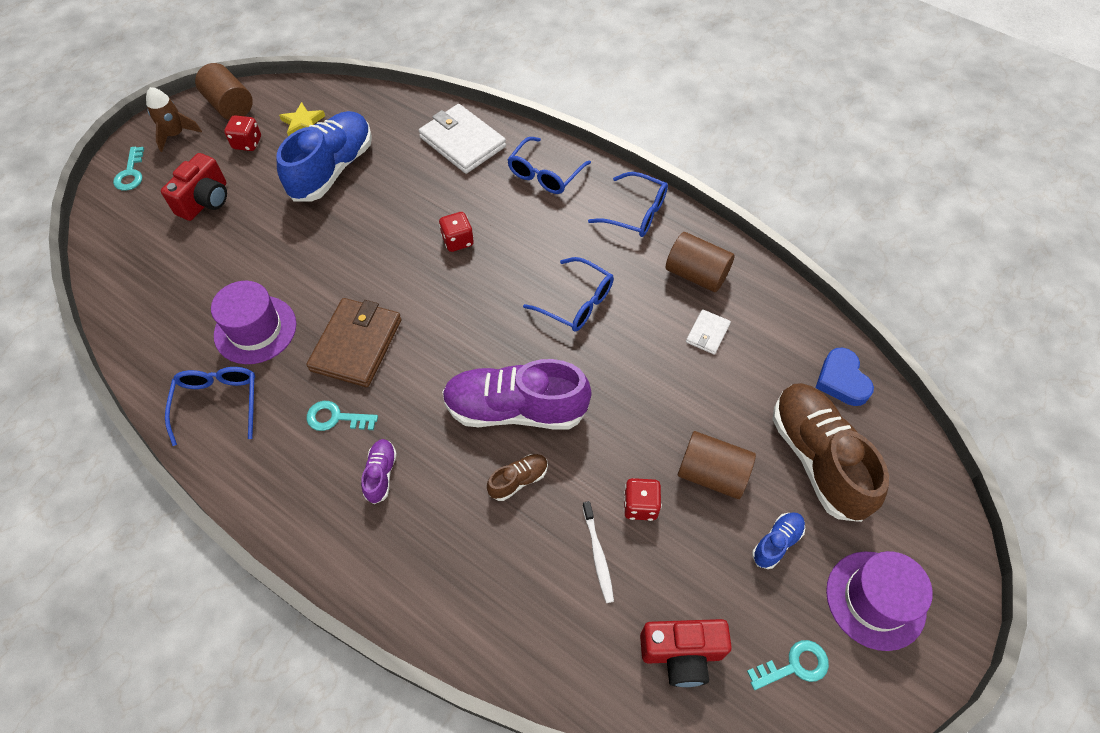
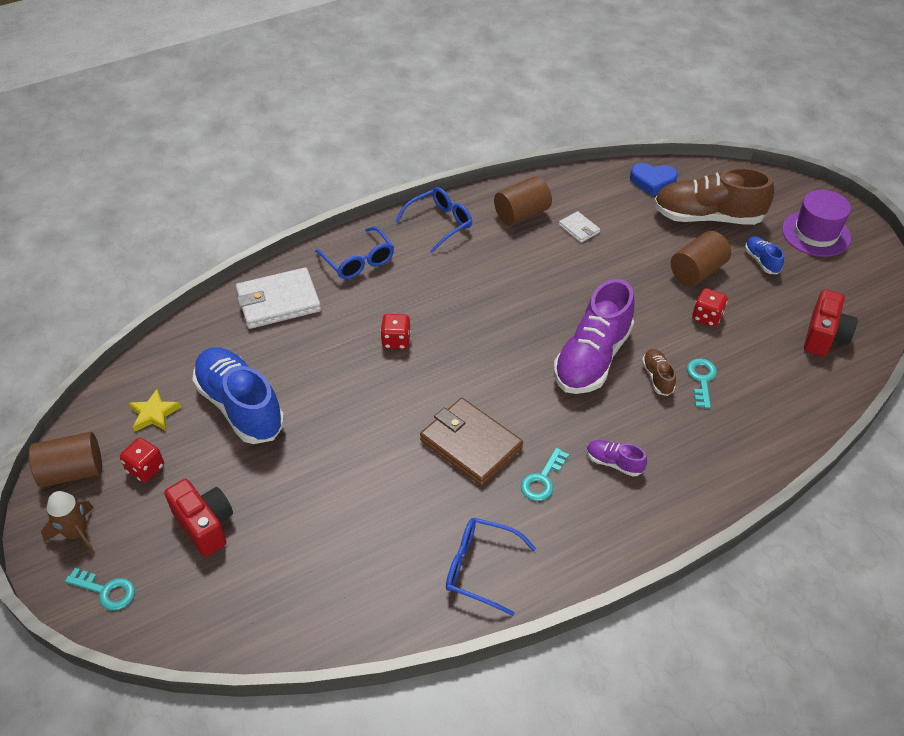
camera: 65 degrees left, 10 degrees down
purple hat [211,281,296,364] -> none
blue glasses [523,257,614,332] -> none
white toothbrush [582,501,614,603] -> none
turquoise key [747,640,829,690] -> turquoise key moved to [687,358,717,408]

